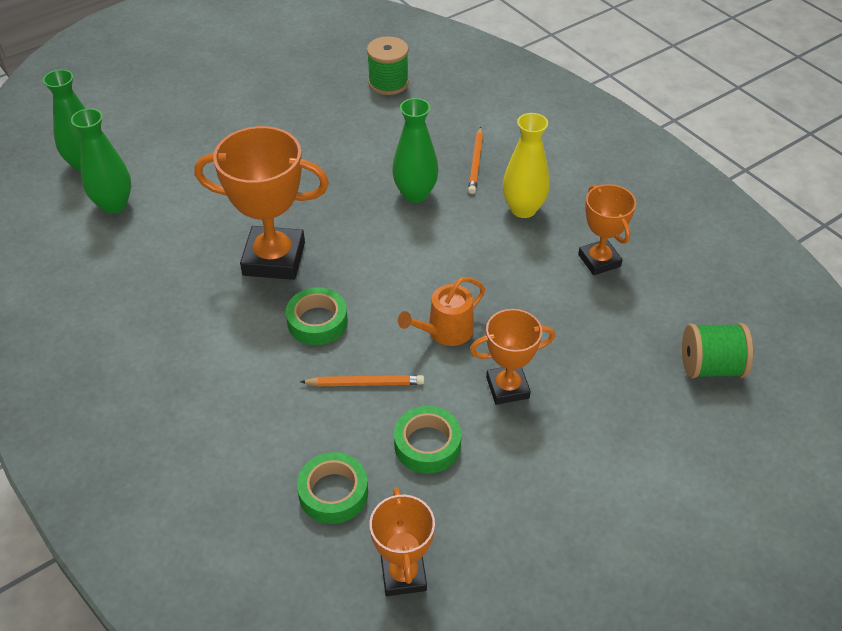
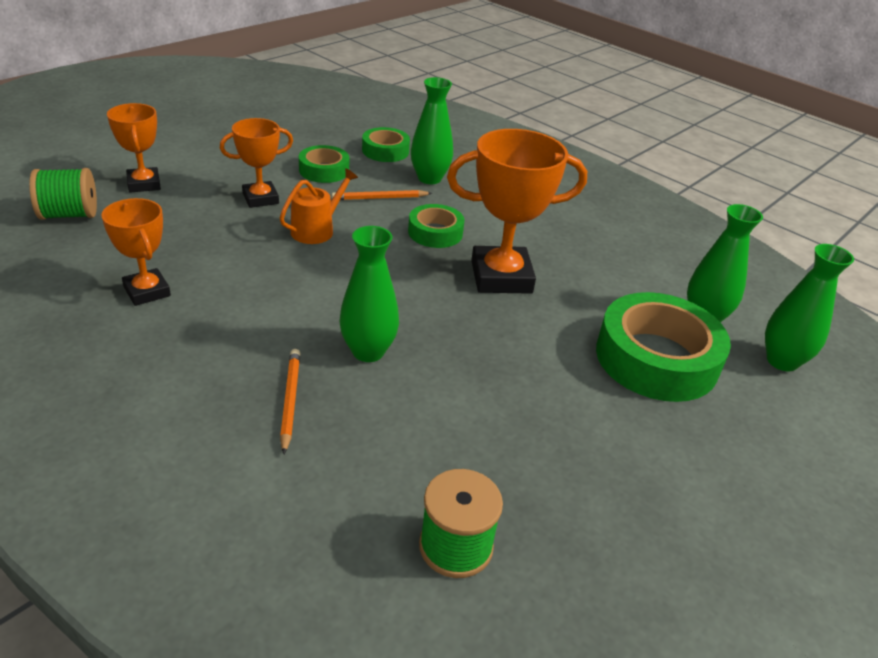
camera: 165 degrees right, 10 degrees down
orange trophy [370,488,435,596] -> orange trophy moved to [107,103,161,193]
yellow vase [503,113,550,218] -> none
none -> green vase [411,77,453,184]
none -> green tape [596,292,731,402]

